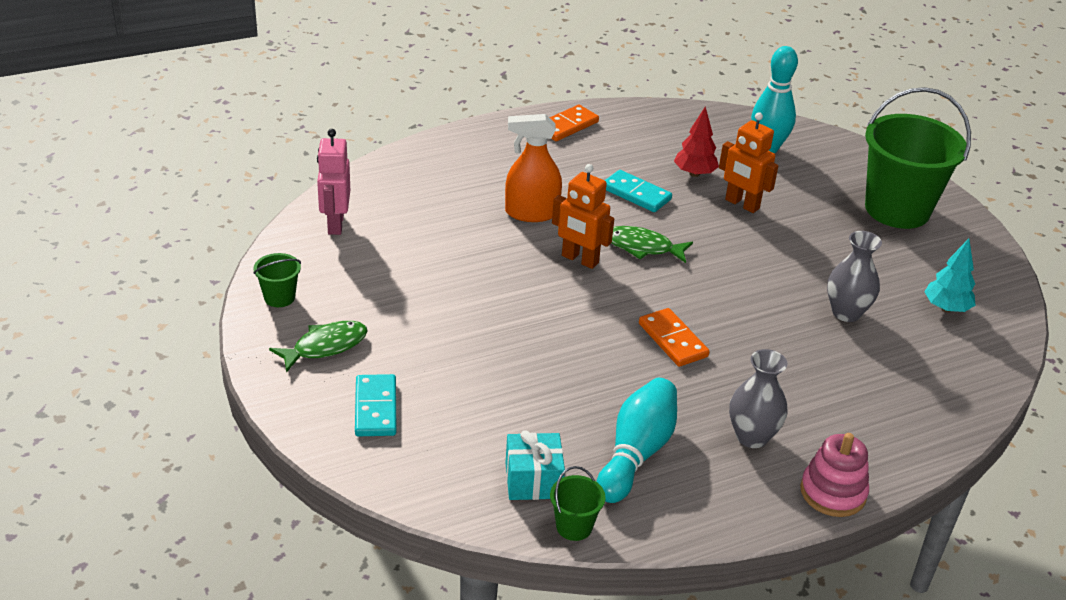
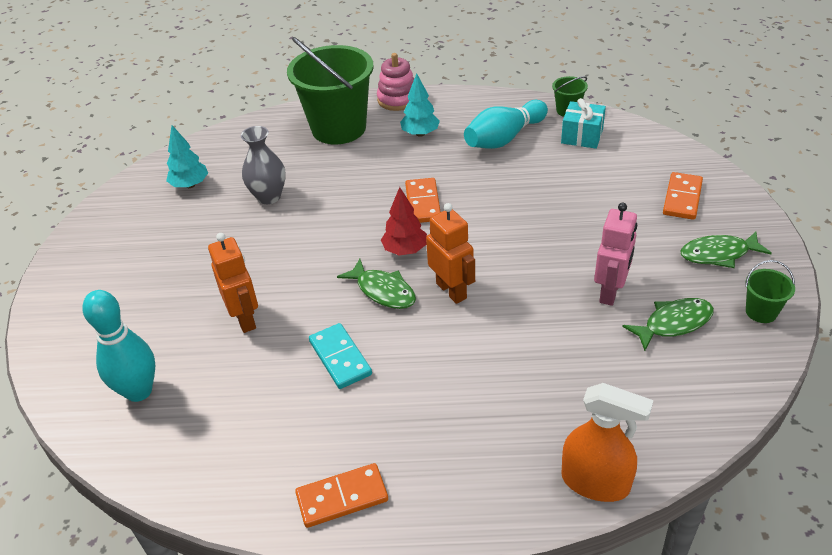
camera: 150 degrees left, 5 degrees up
pink robot [317,129,350,235] -> pink robot moved to [594,203,637,306]
turquoise domino [355,374,397,436] -> orange domino [663,172,703,220]
orange spray bottle [505,114,562,222] -> orange spray bottle moved to [561,383,653,502]
red tree [674,107,719,177] -> red tree moved to [381,187,427,255]
grey vase [729,349,788,448] -> turquoise tree [400,73,440,137]
green bucket [865,87,971,229] -> green bucket moved to [287,37,374,145]
none -> green fish [622,298,714,351]

